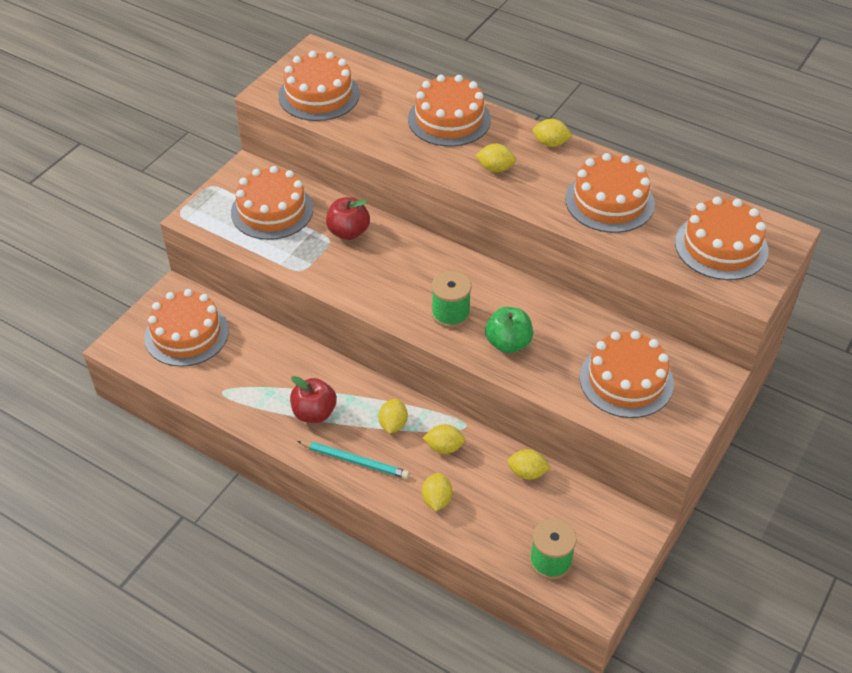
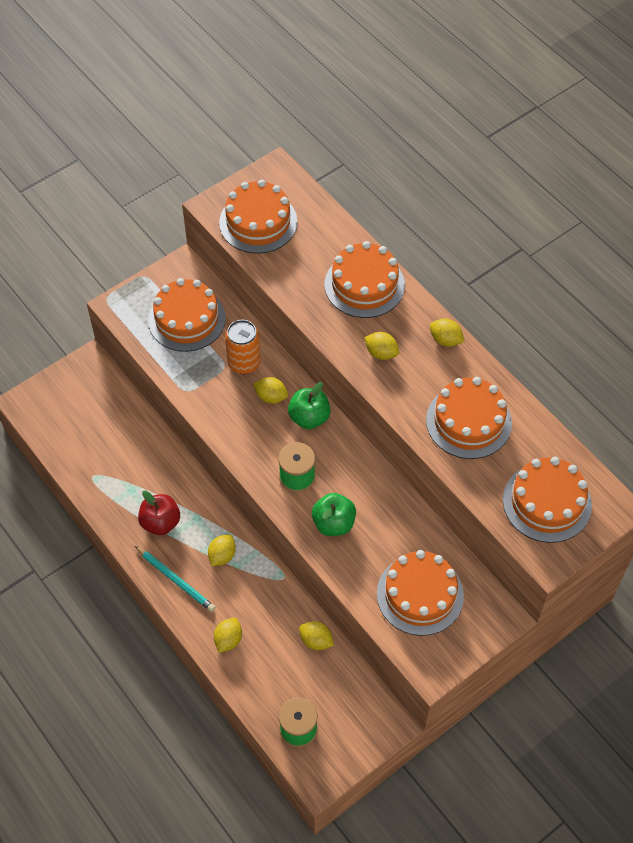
camera: 20 degrees right, 10 degrees up
orange cake [144,289,229,367] -> none
red apple [326,197,370,240] -> orange can [225,320,261,374]
yellow lemon [423,424,465,454] -> yellow lemon moved to [253,377,288,404]
none -> green apple [288,382,331,429]

